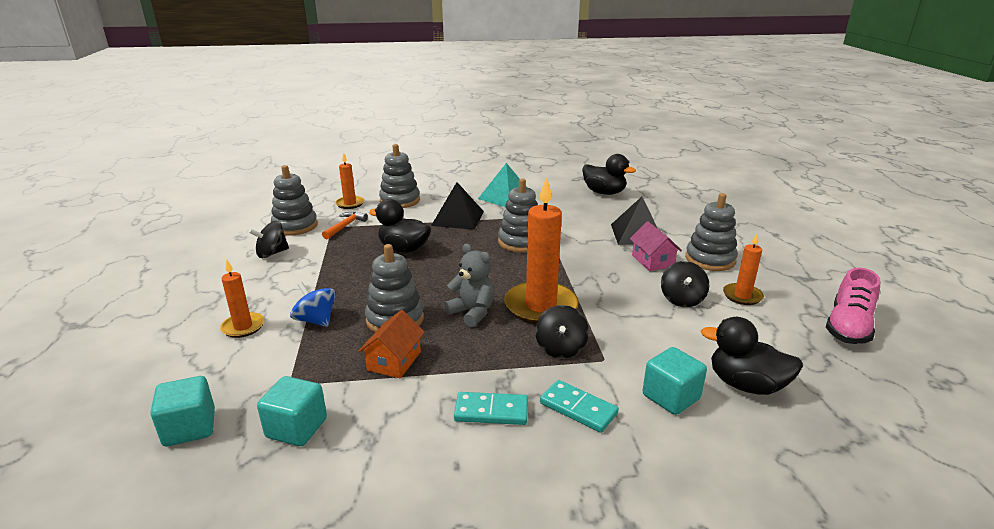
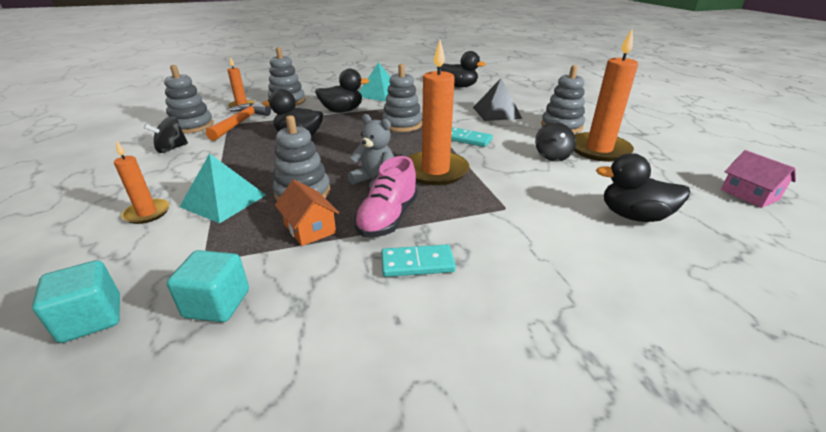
camera: 10 degrees left, 5 degrees up
blue spinning top [290,282,336,327] -> turquoise pyramid [179,153,266,223]
orange hammer [322,212,368,239] -> orange hammer [206,103,271,141], size x1.56
orange house [359,310,425,378] -> orange house turned 45 degrees counterclockwise [275,179,339,246]
black pyramid [431,182,484,230] -> black duck [315,69,369,113]
black spinning top [535,305,589,358] -> none
turquoise domino [540,380,619,433] -> turquoise domino moved to [451,127,493,147]
pink house [630,222,682,271] -> pink house moved to [721,150,796,208]
turquoise cube [643,347,707,415] -> none
orange candle [723,232,764,305] -> orange candle [574,29,638,162], size x1.87
pink shoe [826,267,880,344] -> pink shoe moved to [354,156,418,237]

